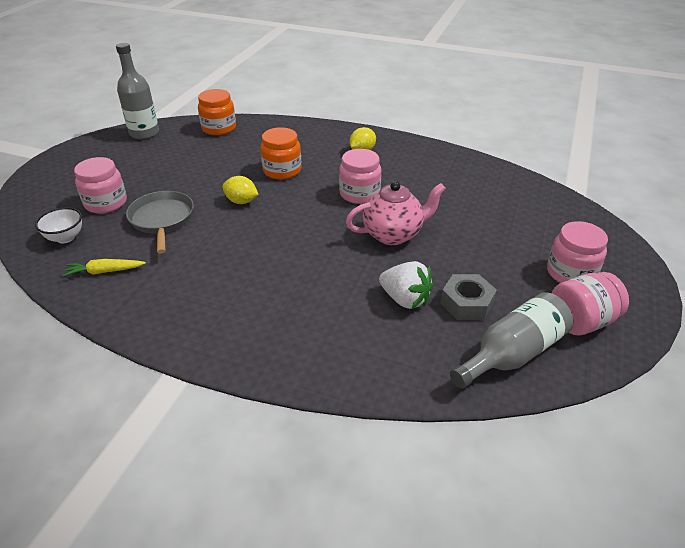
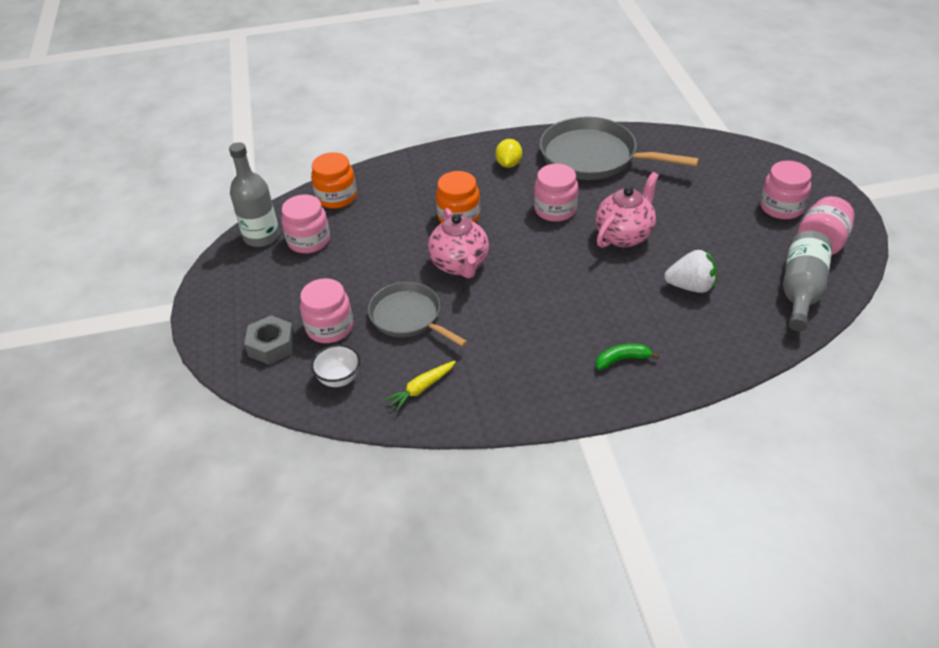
camera: 30 degrees left, 5 degrees up
yellow lemon [222,176,259,204] -> pink teapot [428,208,489,278]
grey nut [440,274,497,320] -> grey nut moved to [244,315,295,365]
none -> pink jar [281,194,330,253]
none -> grey pan [539,117,699,180]
none -> green banana [596,343,659,370]

